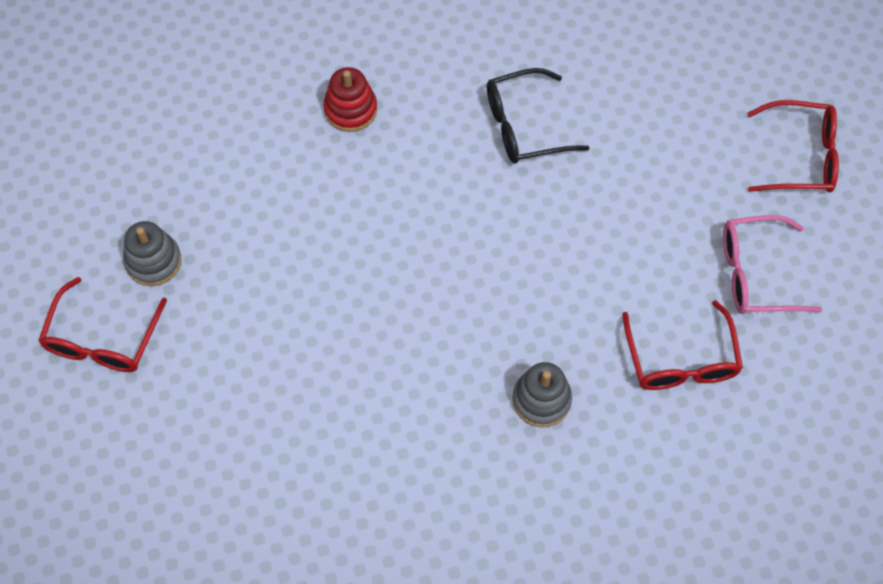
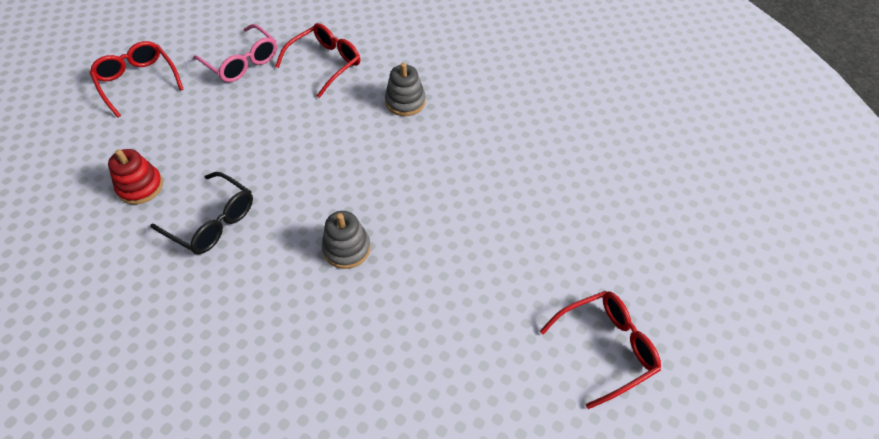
camera: 130 degrees left, 10 degrees down
grey stacking toy [123,221,181,286] -> grey stacking toy moved to [322,211,371,269]
red stacking toy [323,67,377,132] -> red stacking toy moved to [108,149,163,204]

